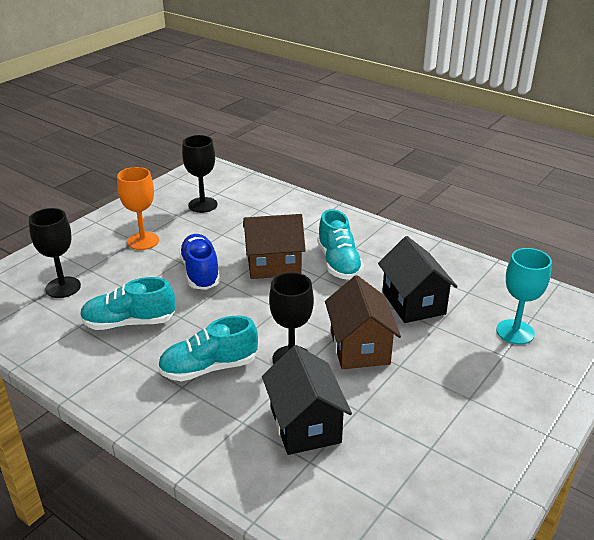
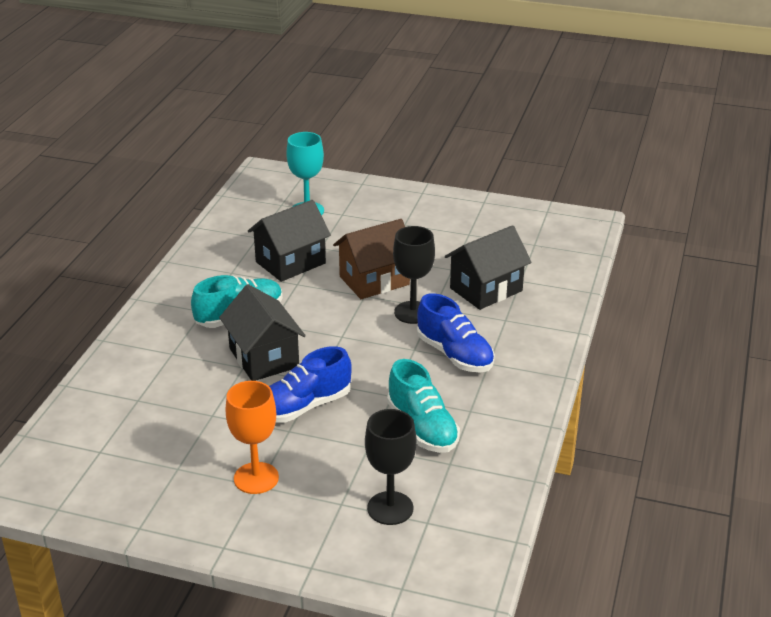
camera: 110 degrees left, 0 degrees up
turquoise shoe [158,316,258,381] -> blue shoe [417,293,495,372]
black goblet [182,135,218,213] -> none
brown house [243,214,306,279] -> black house [219,284,306,381]

